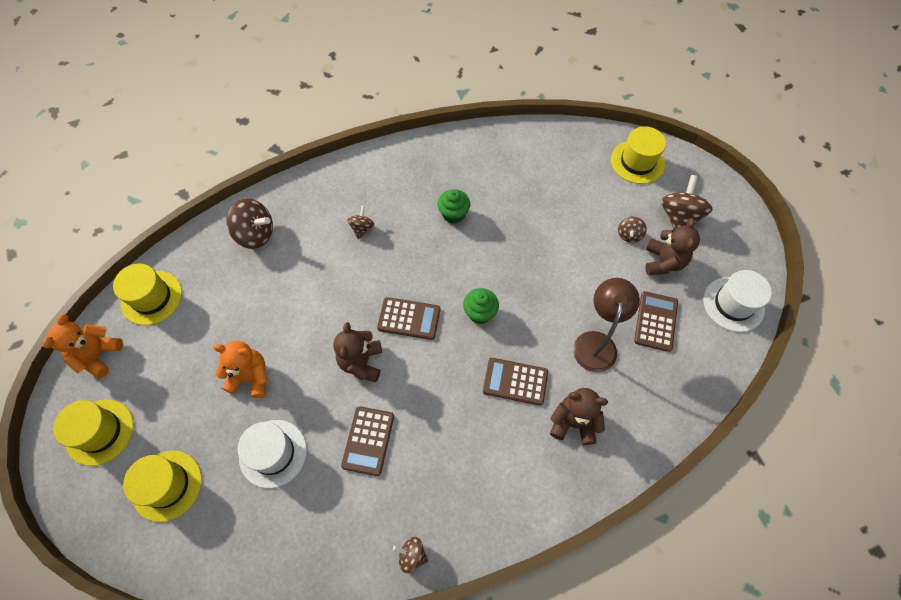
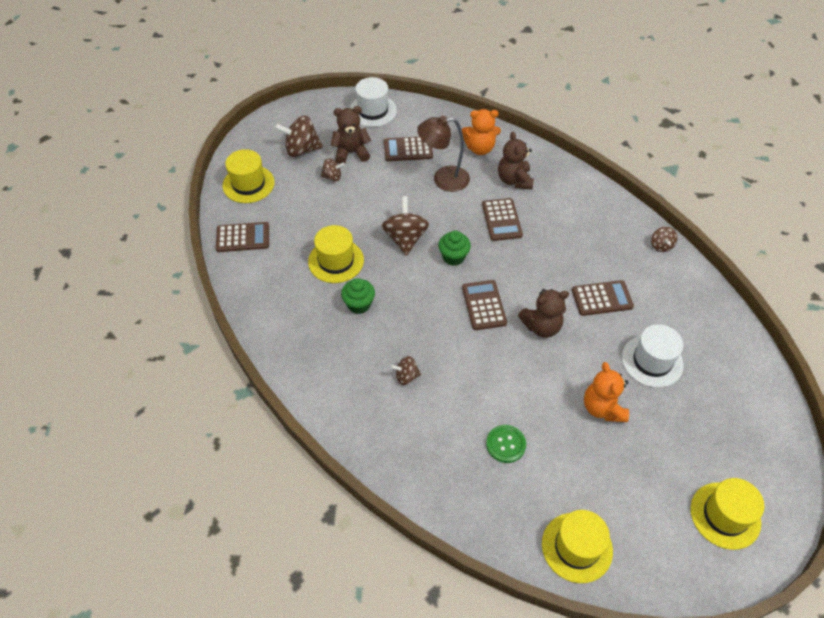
camera: 110 degrees left, 10 degrees down
orange teddy bear [43,314,123,379] -> orange teddy bear moved to [462,109,501,155]
yellow hat [123,450,202,522] -> yellow hat moved to [308,225,364,283]
brown spinning top [226,198,273,249] -> brown spinning top moved to [381,196,429,256]
none -> brown calculator [216,222,269,252]
none -> green button [486,425,526,463]

